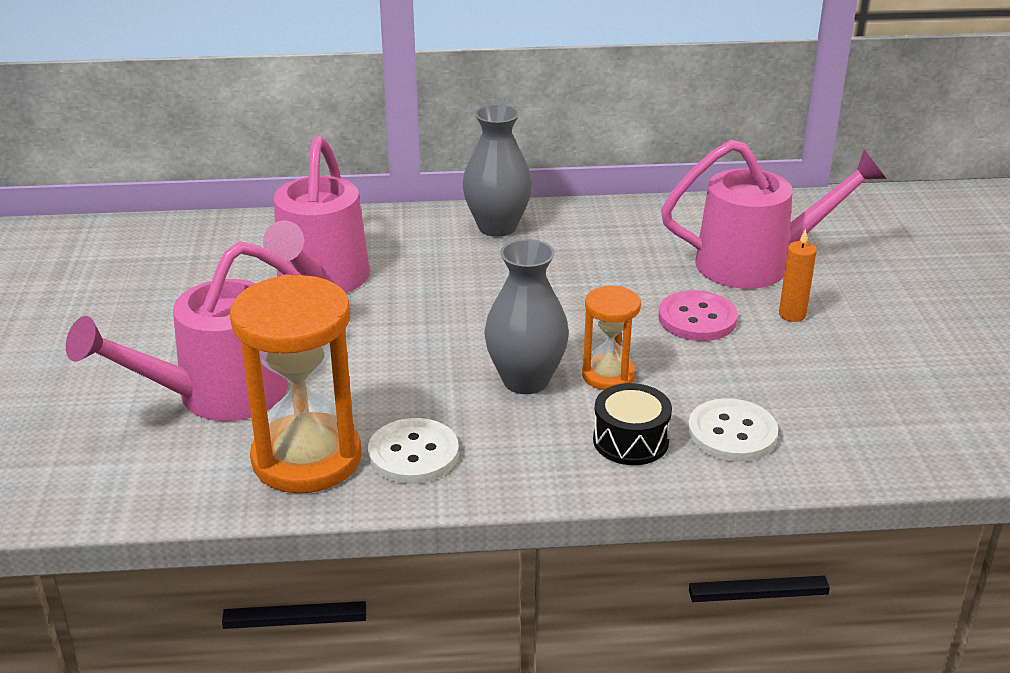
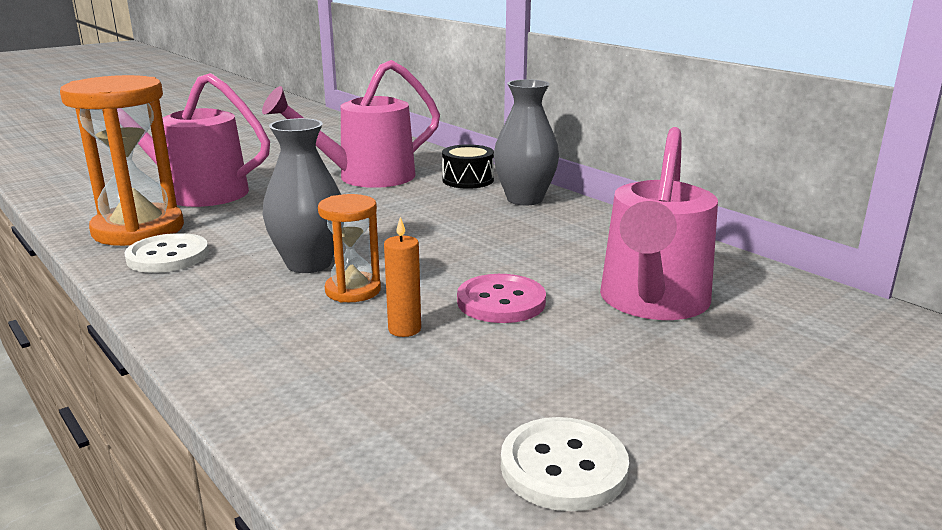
camera: 55 degrees right, 10 degrees down
black drum [593,383,672,465] -> black drum moved to [442,144,494,189]
pink watering can [661,140,886,289] -> pink watering can turned 60 degrees clockwise [600,127,718,320]
white button [688,398,778,462] -> white button moved to [501,417,629,511]
orange candle [779,229,817,322] -> orange candle moved to [384,217,421,337]

